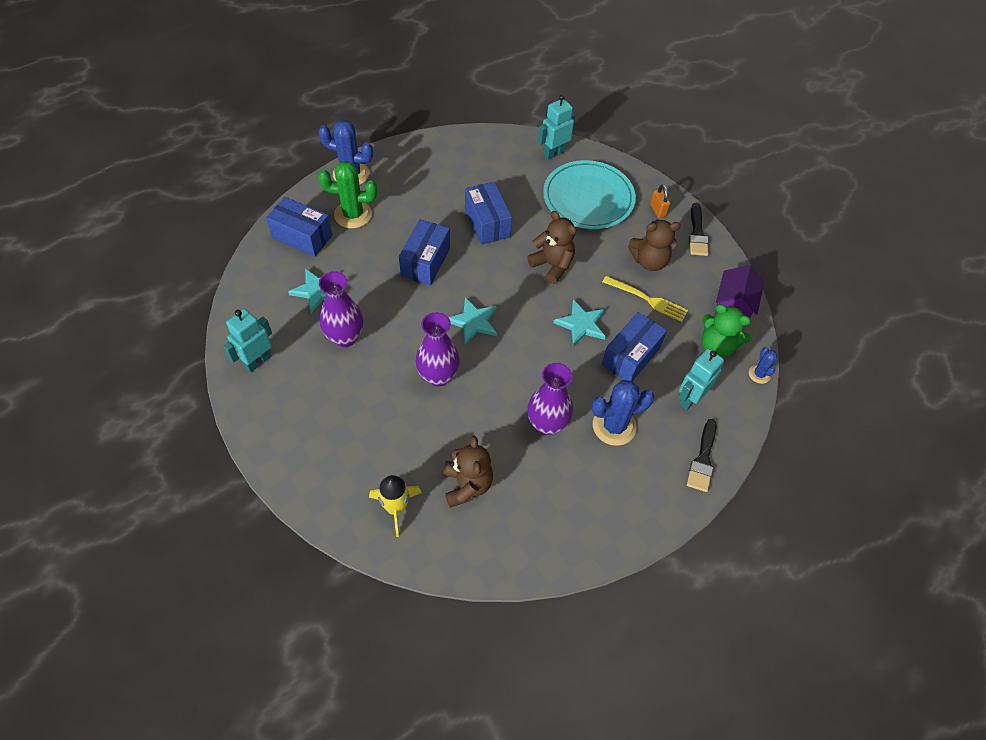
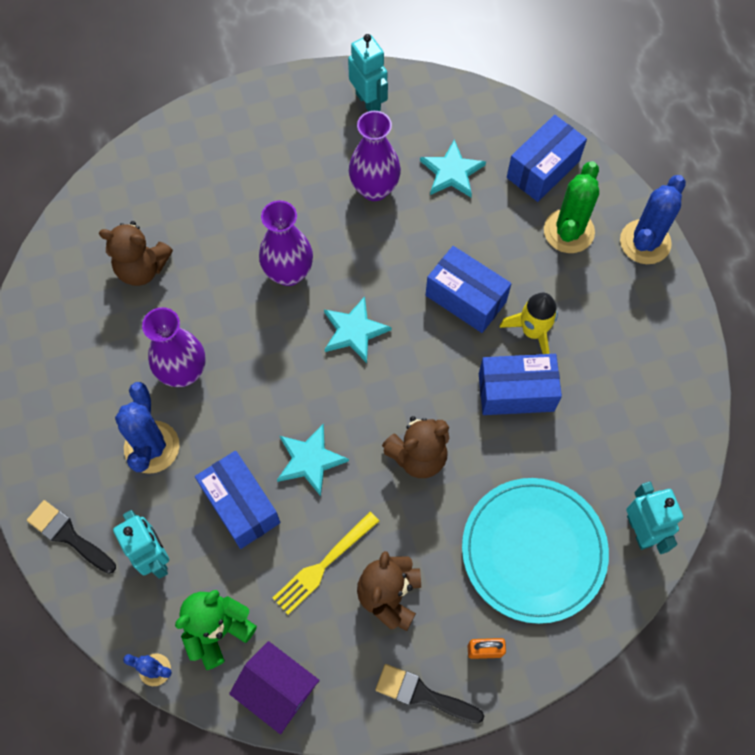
camera: 110 degrees right, 10 degrees up
yellow rocket [369,475,422,537] -> yellow rocket moved to [499,293,558,354]

